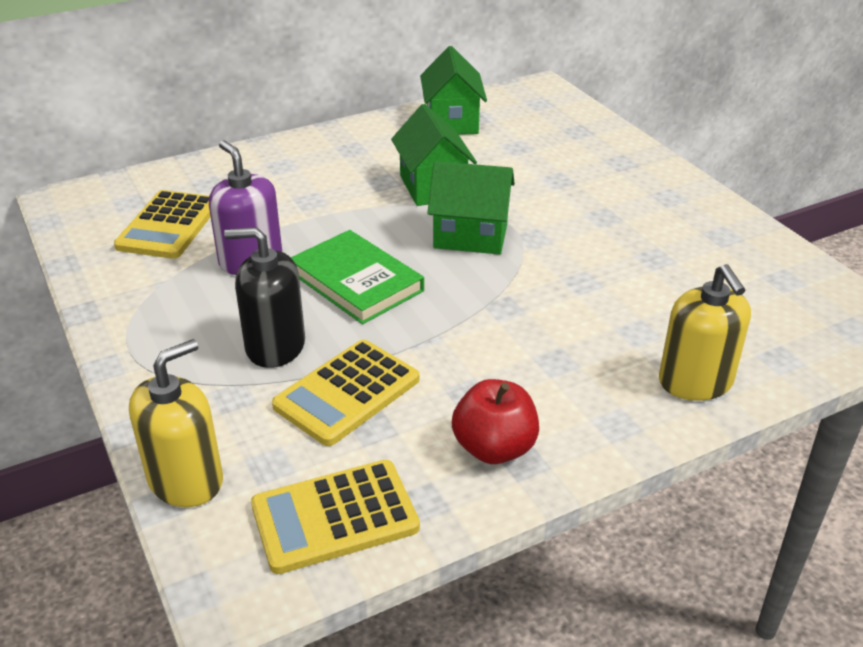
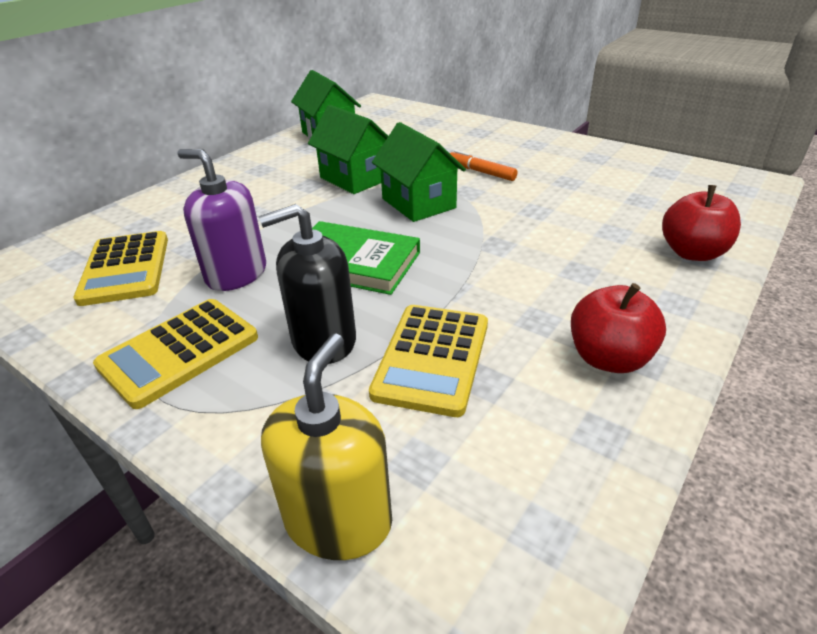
camera: 25 degrees left, 0 degrees up
yellow calculator [251,460,420,574] -> yellow calculator moved to [93,299,258,409]
green house [427,161,515,255] -> green house turned 75 degrees clockwise [372,122,466,222]
yellow soap dispenser [659,264,751,401] -> red apple [662,185,741,261]
none -> orange marker [450,150,518,181]

